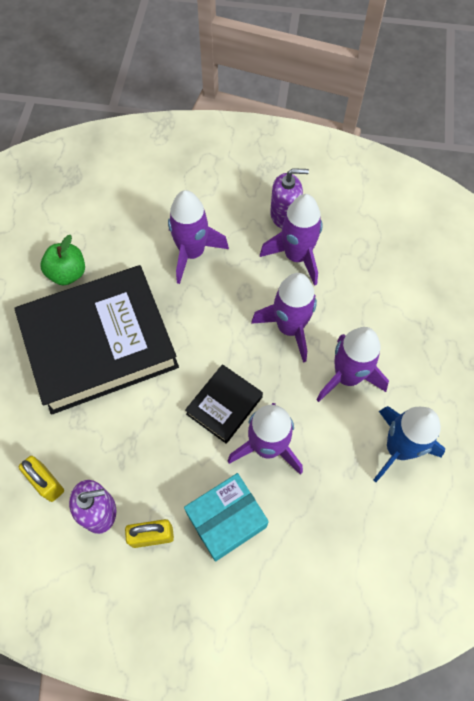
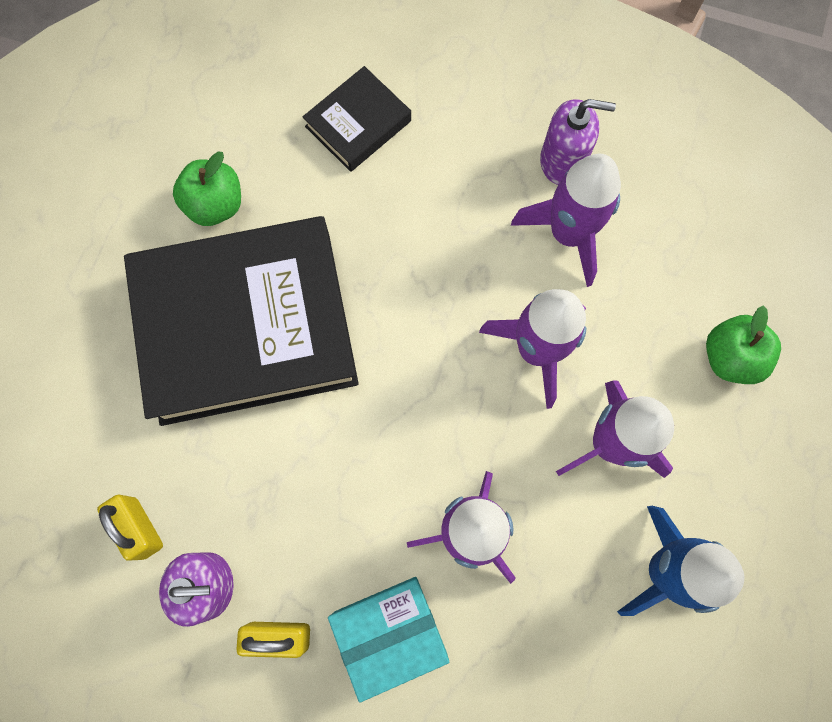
camera: 10 degrees right, 10 degrees up
purple rocket [168,190,229,284] -> none
black book [185,364,263,444] -> black book moved to [303,66,411,172]
none -> green apple [706,306,781,384]

